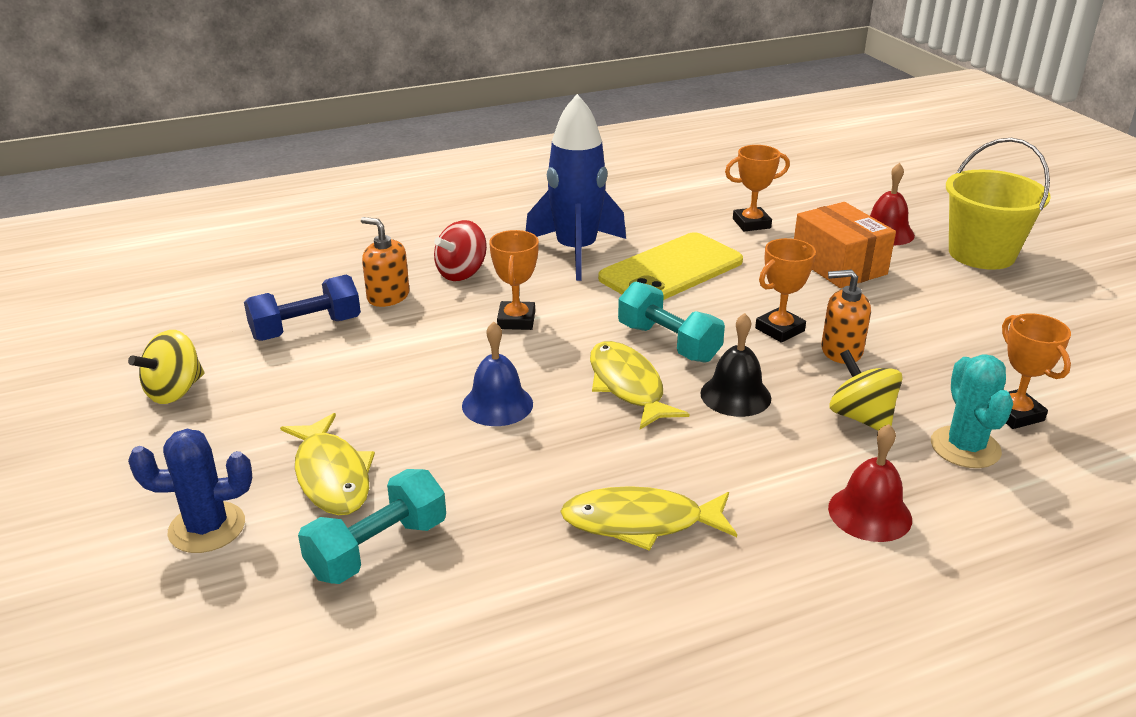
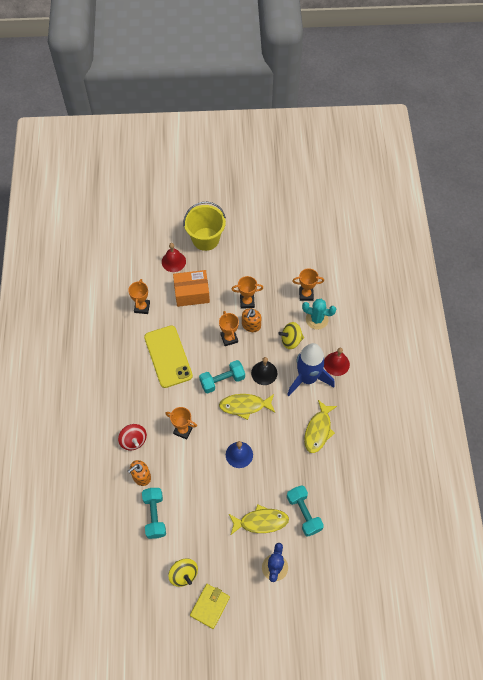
camera: 70 degrees left, 30 degrees up
blue dumbbell [244,275,361,341] -> turquoise dumbbell [142,488,166,539]
blue rocket [526,94,626,281] -> blue rocket moved to [287,343,335,396]
none -> yellow wallet [190,584,230,629]
none -> orange trophy [231,276,263,309]

